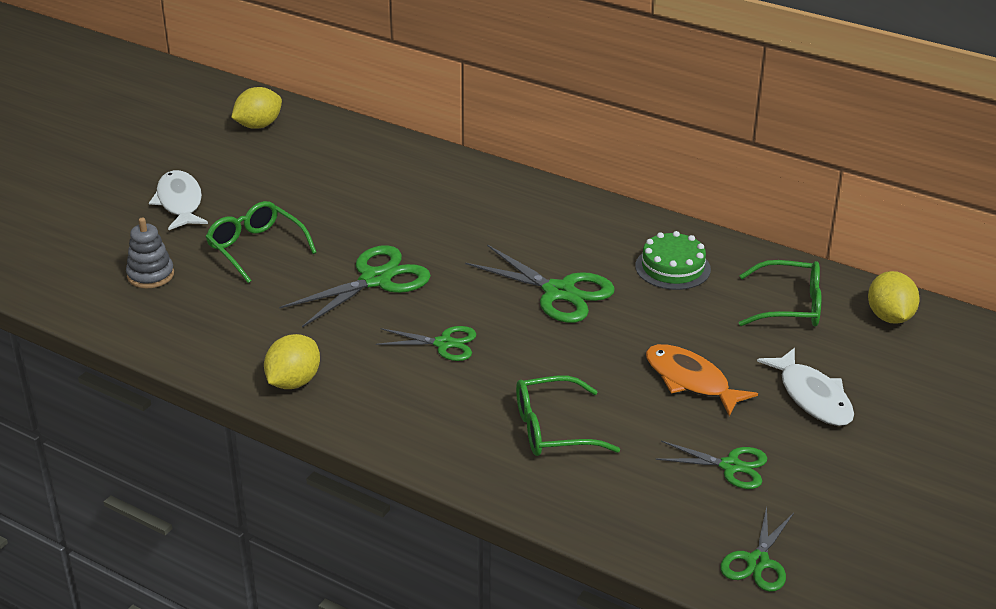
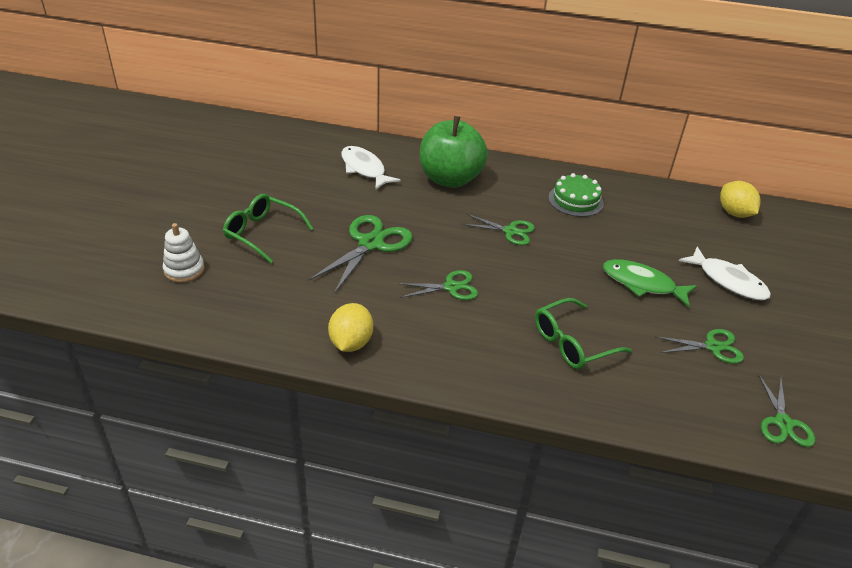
camera: 20 degrees left, 5 degrees up
grey stacking toy [126,218,174,288] -> white stacking toy [163,223,205,283]
white fish [149,170,208,230] -> white fish moved to [341,146,401,189]
yellow lemon [231,87,282,129] -> none
green scissors [465,245,615,323] -> green scissors [462,214,535,245], size x0.61
orange fish [646,344,758,416] -> green fish [603,259,697,307]
green glasses [739,260,821,326] -> none
none -> green apple [420,116,488,188]

